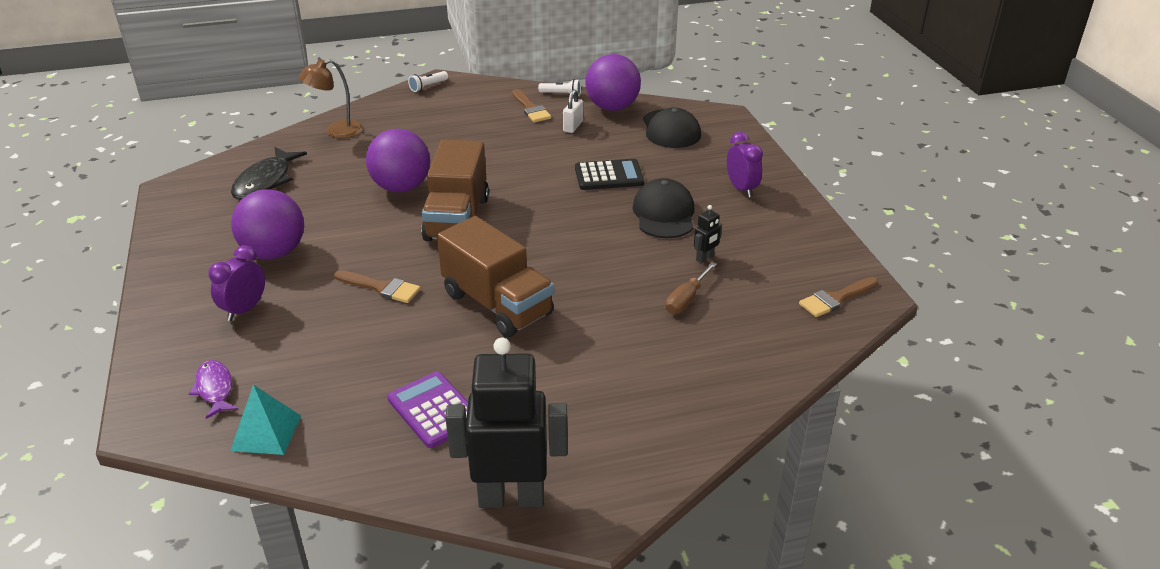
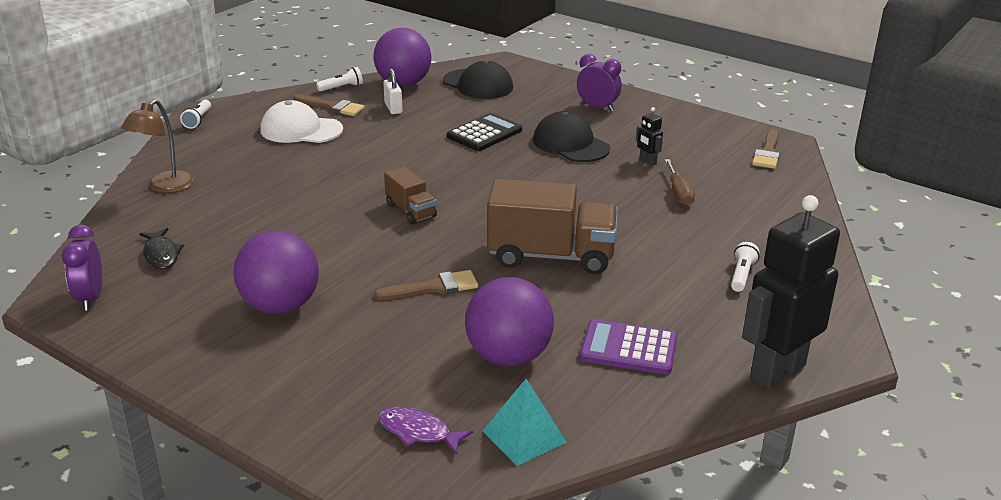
camera: 40 degrees left, 5 degrees down
purple clock [208,245,265,321] -> purple clock moved to [62,224,102,311]
black fish [231,147,307,200] -> black fish [139,228,184,270], size x0.62
purple ball [366,128,430,193] -> purple ball moved to [465,277,554,367]
brown truck [421,139,489,241] -> brown truck [384,166,437,224], size x0.52
black robot [694,205,722,264] -> black robot turned 135 degrees clockwise [636,107,663,166]
none -> white cap [261,100,343,143]
none -> white flashlight [731,242,759,292]

